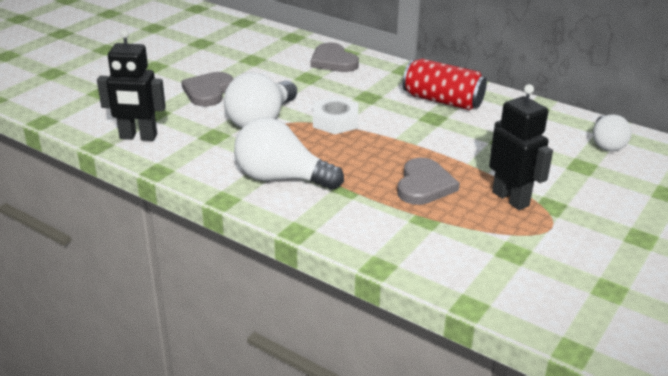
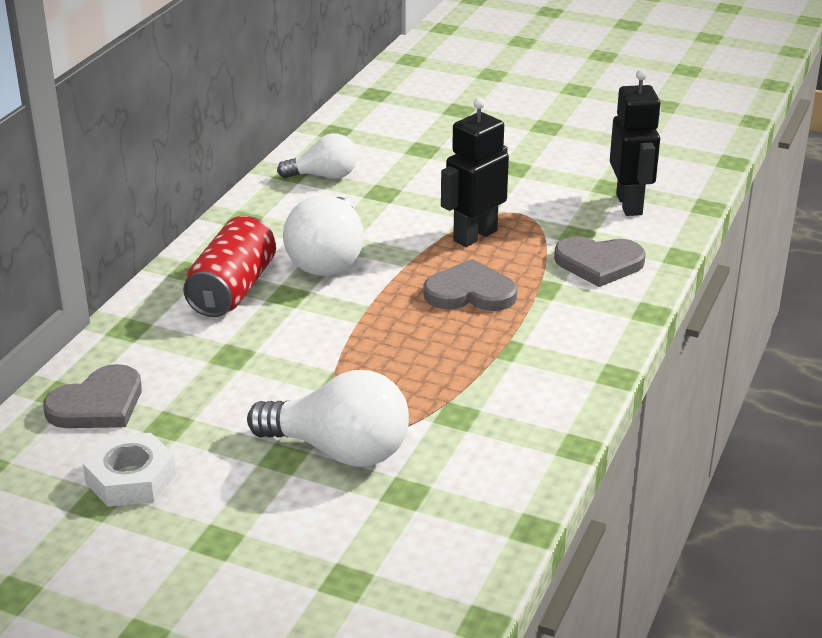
camera: 100 degrees left, 0 degrees up
black robot [97,29,166,141] -> black robot moved to [610,69,661,216]
grey heart [181,72,233,107] -> grey heart moved to [554,236,646,287]
white light bulb [234,118,344,190] -> white light bulb moved to [283,195,364,276]
white nut [313,96,358,134] -> white nut moved to [82,433,176,507]

